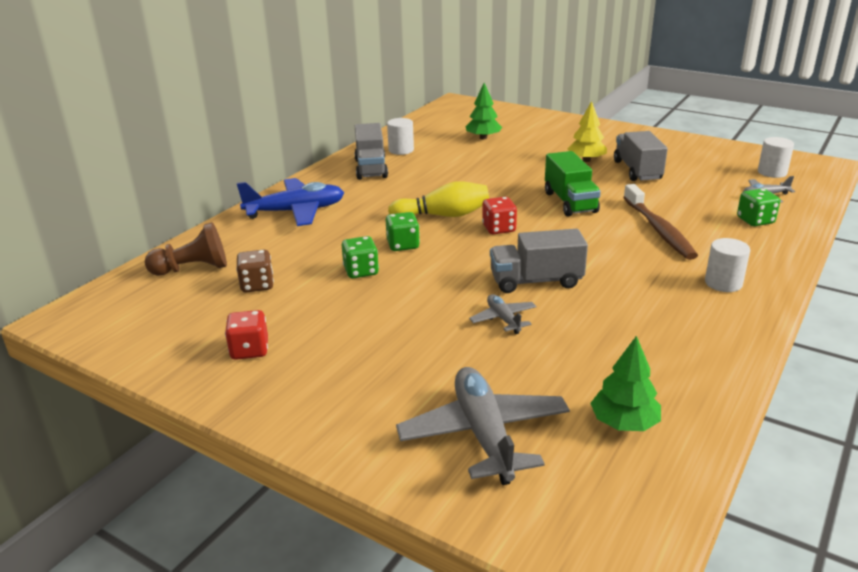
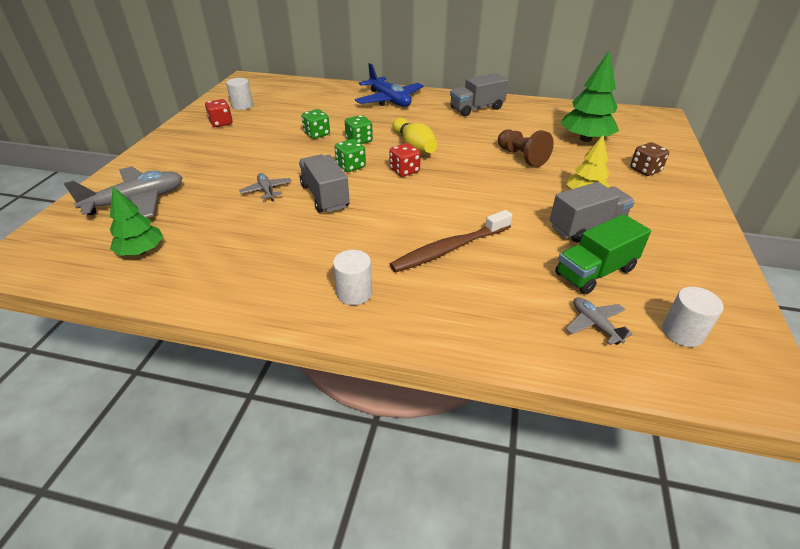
camera: 70 degrees right, 10 degrees up
brown pawn [145,222,227,276] -> brown pawn moved to [498,129,554,167]
brown dice [236,250,274,293] -> brown dice moved to [630,142,669,176]
white cylinder [387,118,414,155] -> white cylinder moved to [226,78,253,110]
green tree [466,83,502,139] -> green tree [561,50,619,142], size x1.56
grey plane [469,294,537,334] -> grey plane turned 75 degrees counterclockwise [239,173,292,201]
green truck [545,151,601,216] -> green truck moved to [555,214,651,294]
green dice [737,188,780,226] -> green dice moved to [335,139,366,172]

